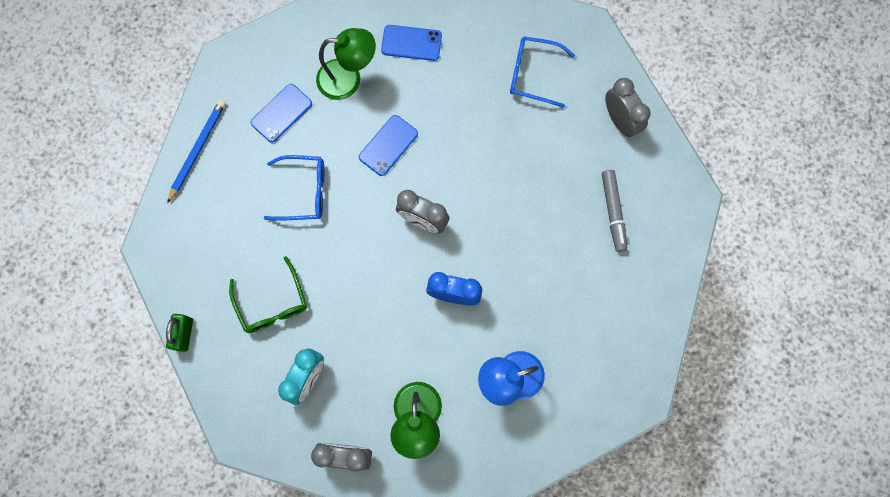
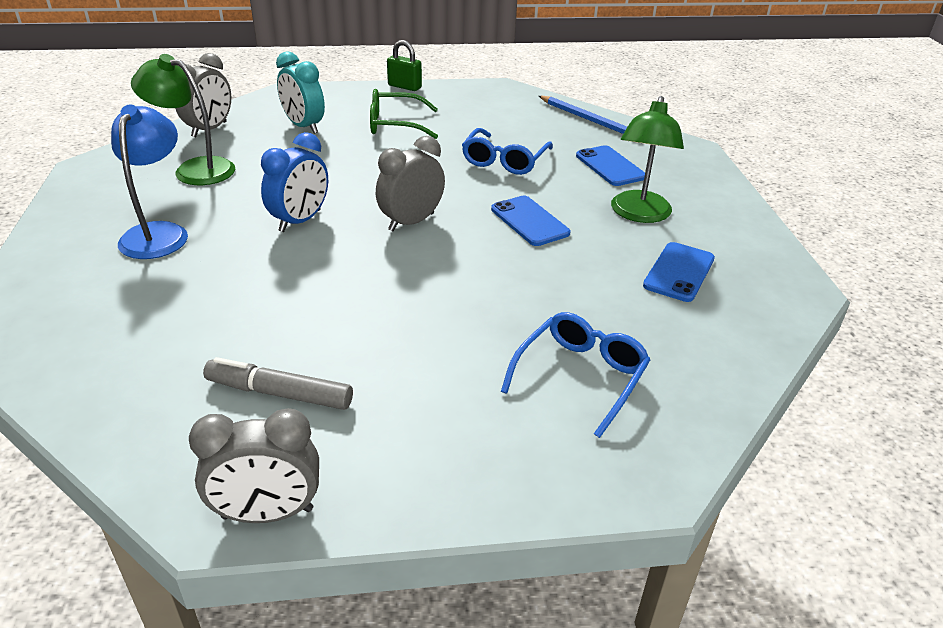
camera: 110 degrees right, 40 degrees down
grey clock [605,78,651,137] -> grey clock moved to [189,408,319,523]

